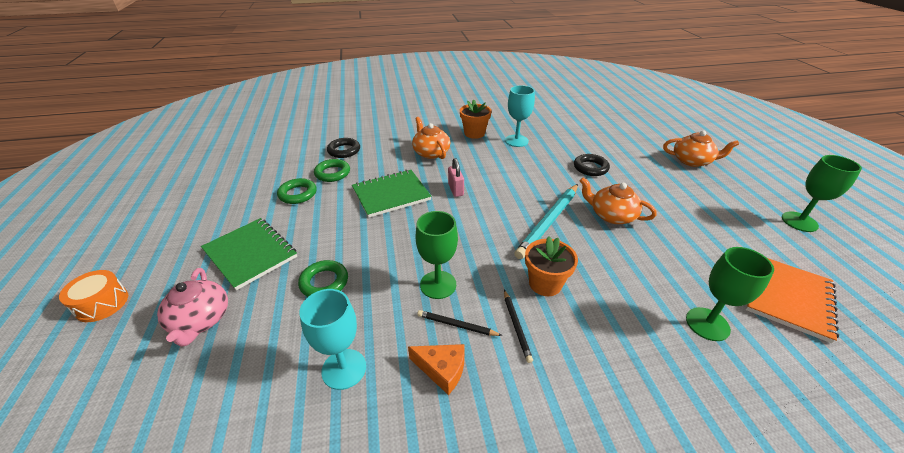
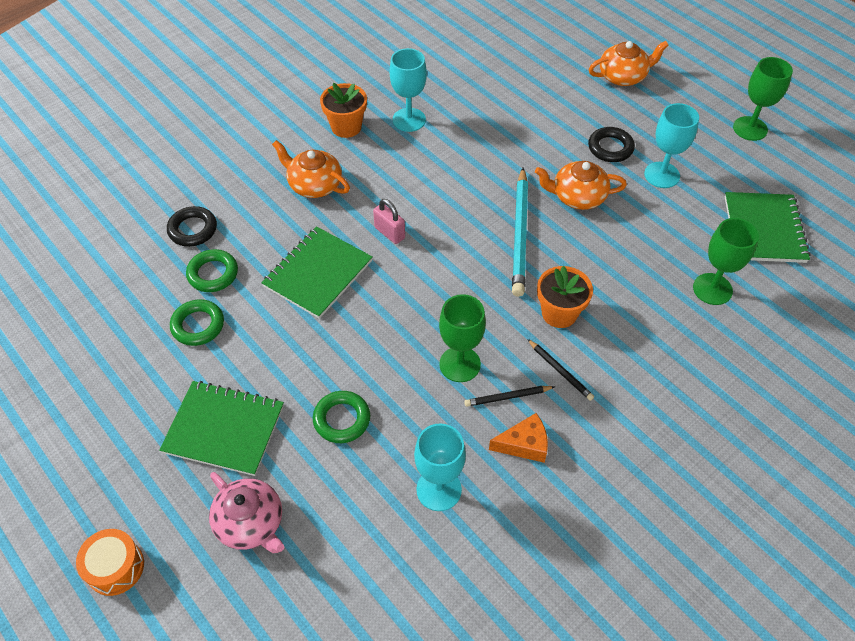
camera: 30 degrees left, 15 degrees up
black ring [574,154,610,176] -> black ring moved to [588,127,635,162]
orange notebook [745,258,839,343] -> green notebook [724,192,811,263]
none -> turquoise goblet [644,103,699,188]

